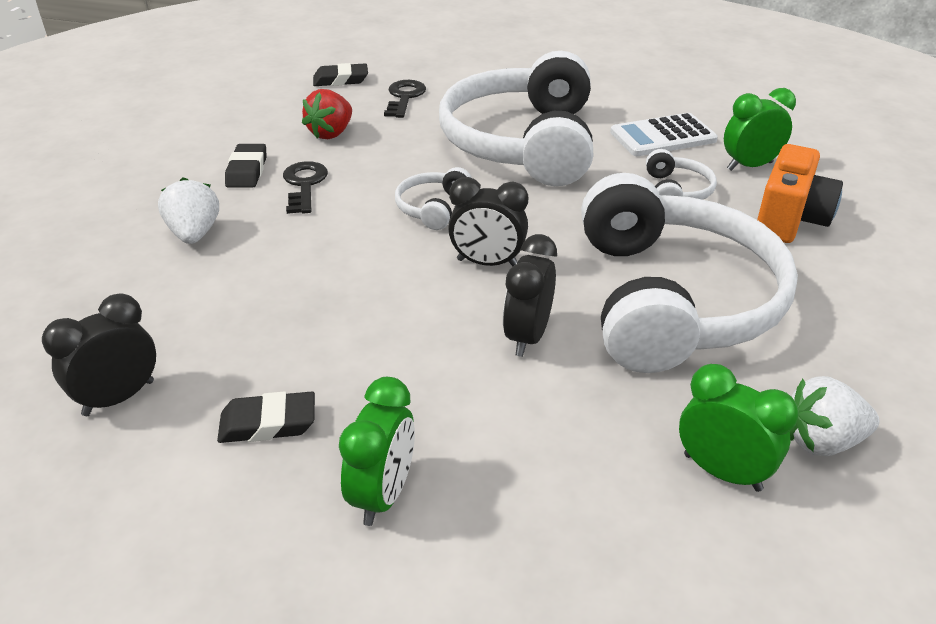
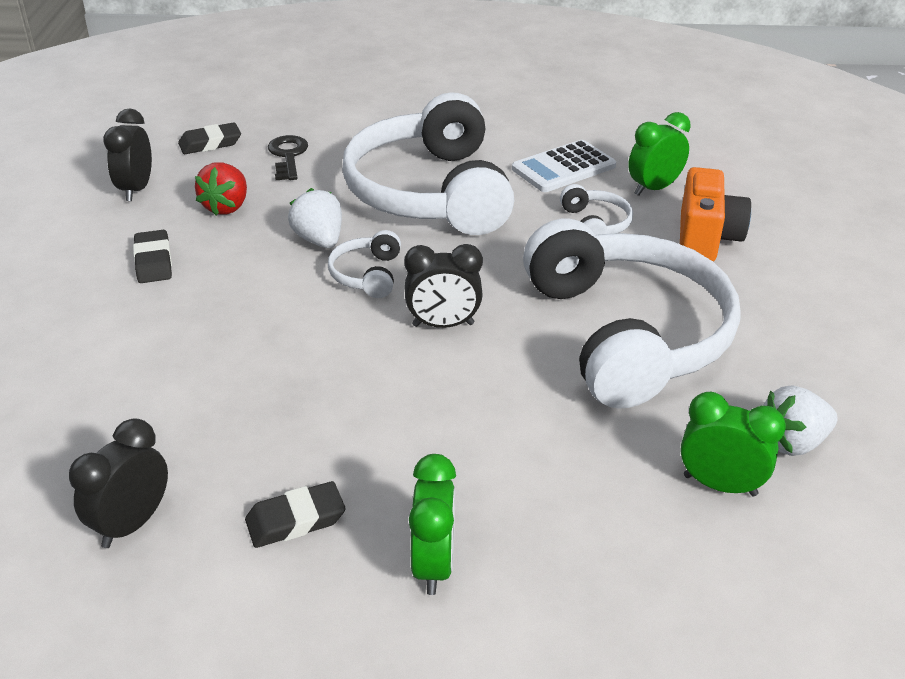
camera: 15 degrees left, 0 degrees up
white strawberry [158,177,219,244] -> white strawberry moved to [288,188,342,248]
black key [283,161,328,214] -> none
black clock [503,234,557,357] -> black clock moved to [103,109,152,201]

